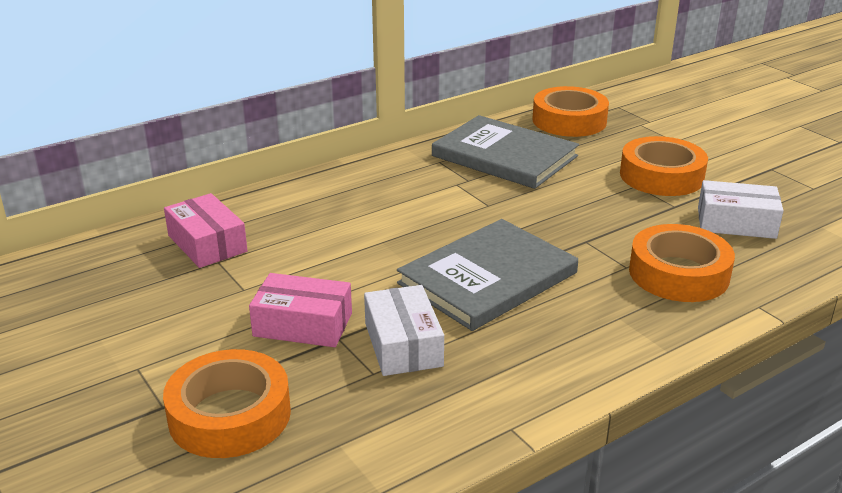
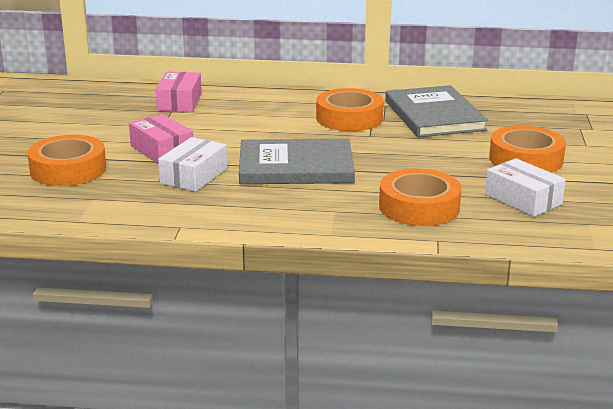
camera: 40 degrees right, 5 degrees down
orange tape [533,86,609,137] -> orange tape moved to [316,88,384,131]

